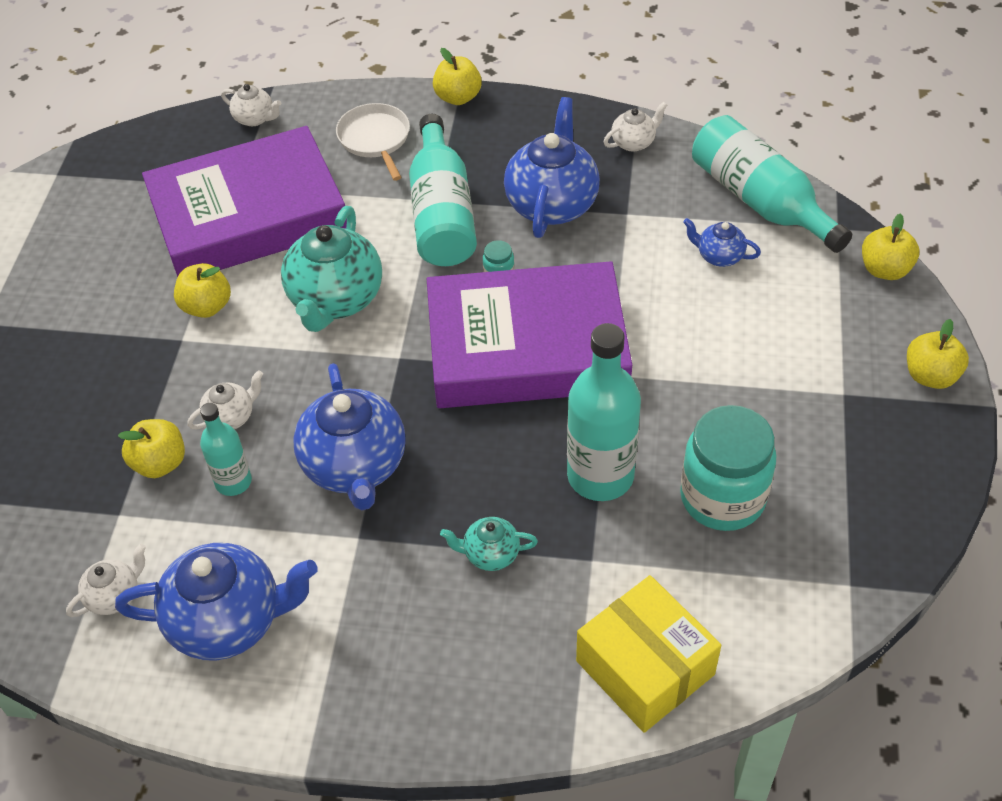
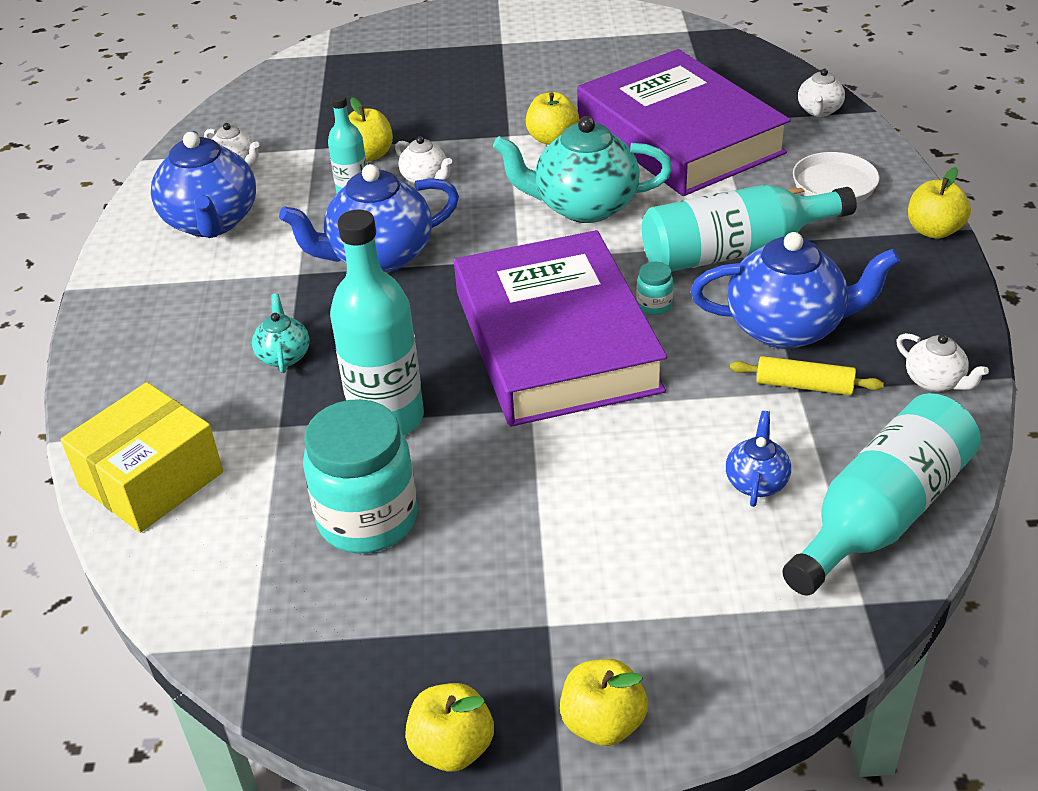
camera: 80 degrees right, 10 degrees down
yellow apple [862,213,919,280] -> yellow apple moved to [405,683,494,772]
none -> yellow rolling pin [730,356,884,395]

